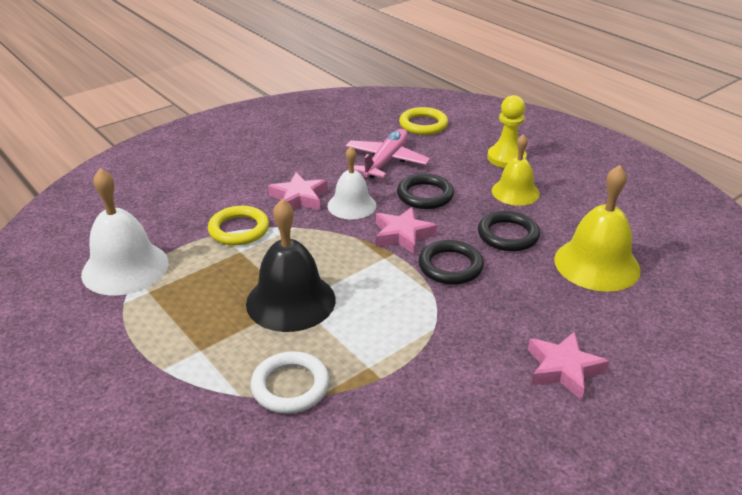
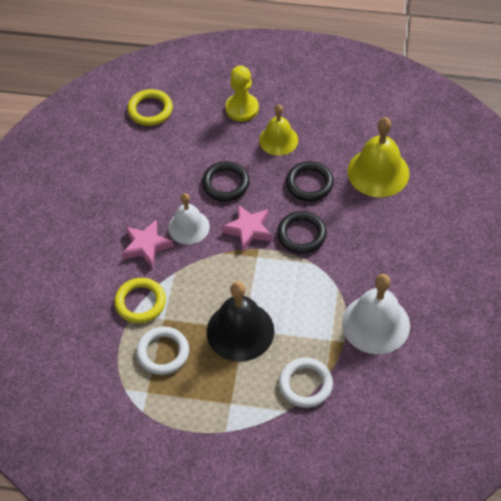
camera: 40 degrees left, 20 degrees up
white bell [81,168,168,295] -> white bell moved to [342,274,410,354]
pink plane [345,129,430,178] -> none
pink star [528,331,609,400] -> none
none -> white ring [136,327,189,375]

